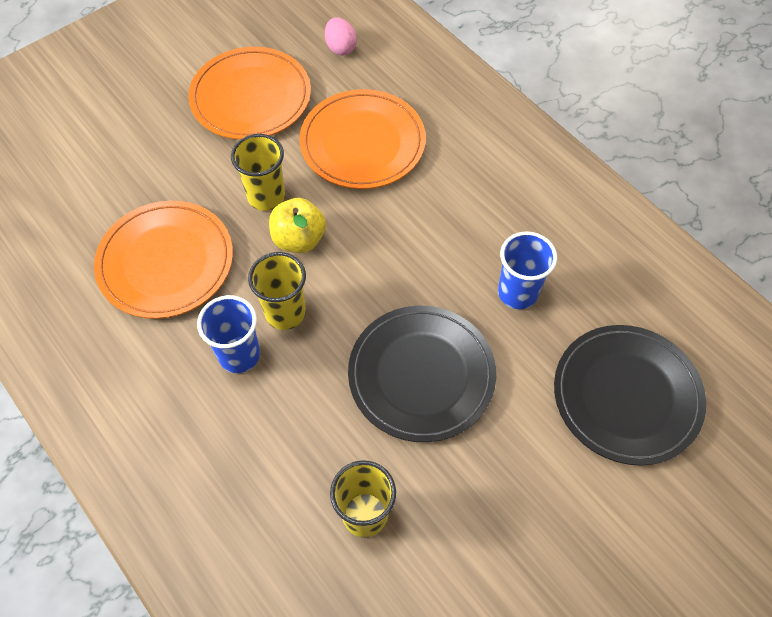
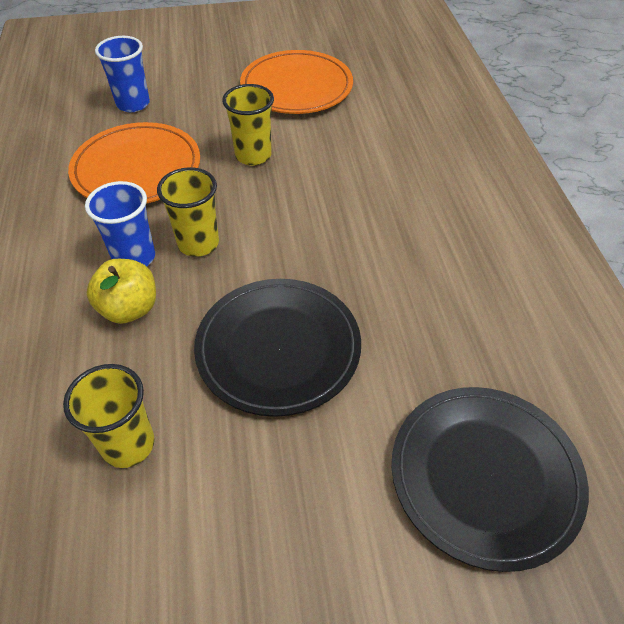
camera: 30 degrees right, 10 degrees down
yellow apple [269,198,326,253] -> yellow apple moved to [86,259,156,324]
orange plate [300,89,426,189] -> none
pink egg [325,17,357,55] -> none
blue cup [498,231,557,309] -> blue cup moved to [95,36,150,112]

